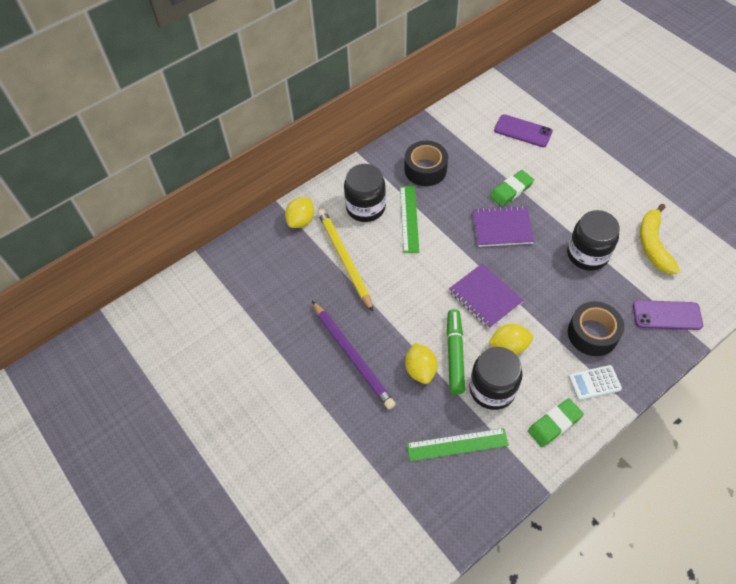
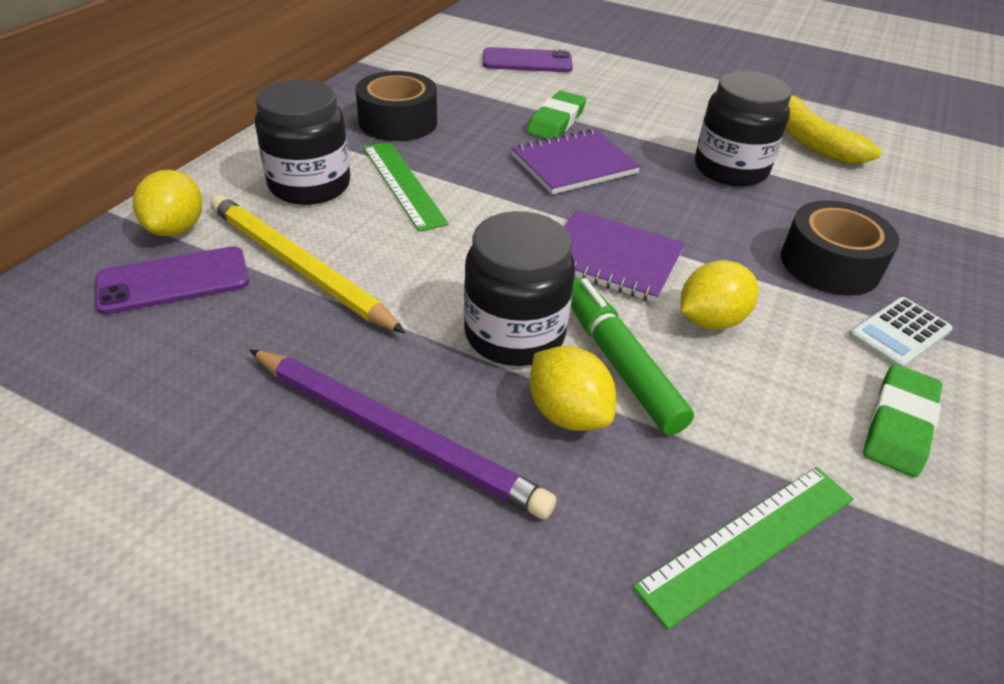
camera: 30 degrees left, 15 degrees down
black jar [469,347,523,410] -> black jar moved to [464,211,575,366]
purple phone [633,300,703,330] -> purple phone moved to [95,246,249,315]

